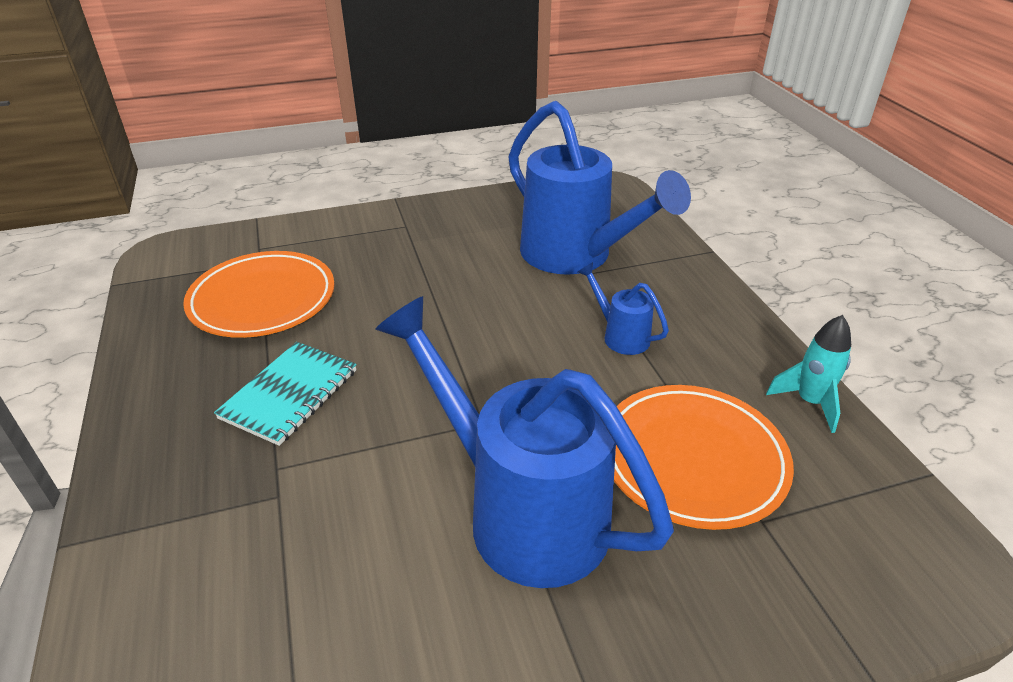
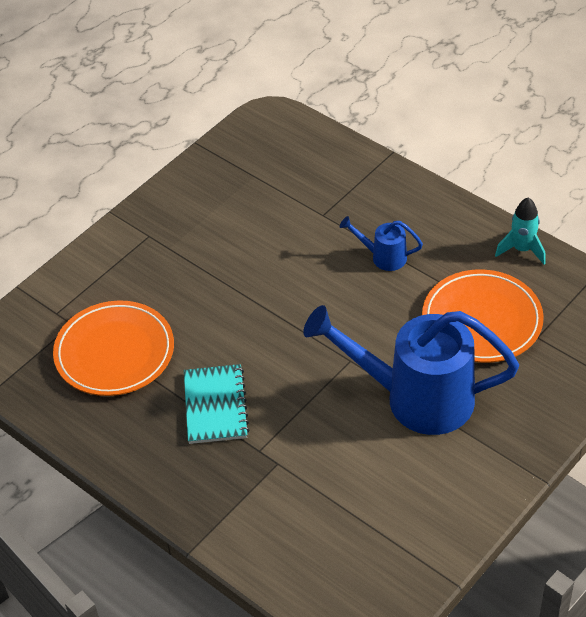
camera: 30 degrees left, 10 degrees up
blue watering can [508,101,691,275] -> none

